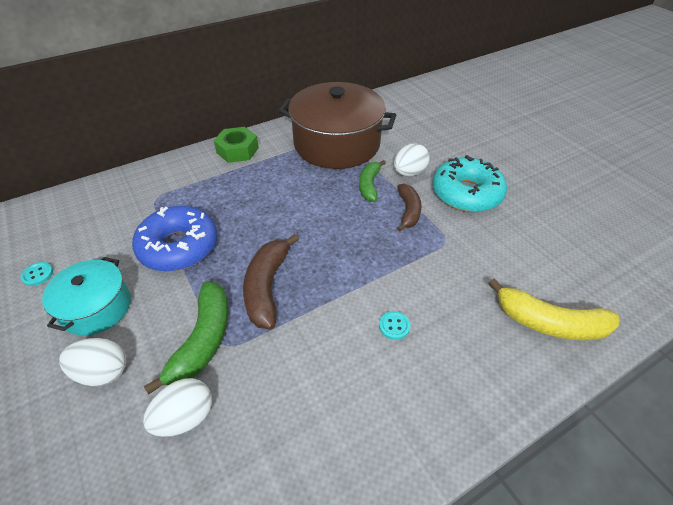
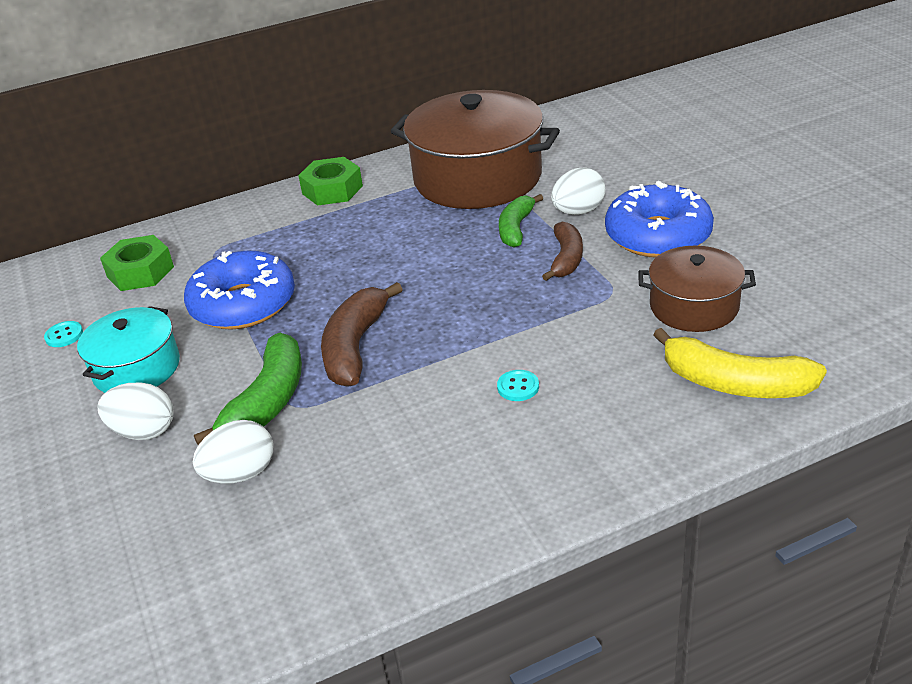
camera: 10 degrees right, 10 degrees down
turquoise donut [433,155,507,212] -> blue donut [605,181,714,258]
none -> green nut [100,235,174,291]
none -> brown pot [638,246,756,332]

